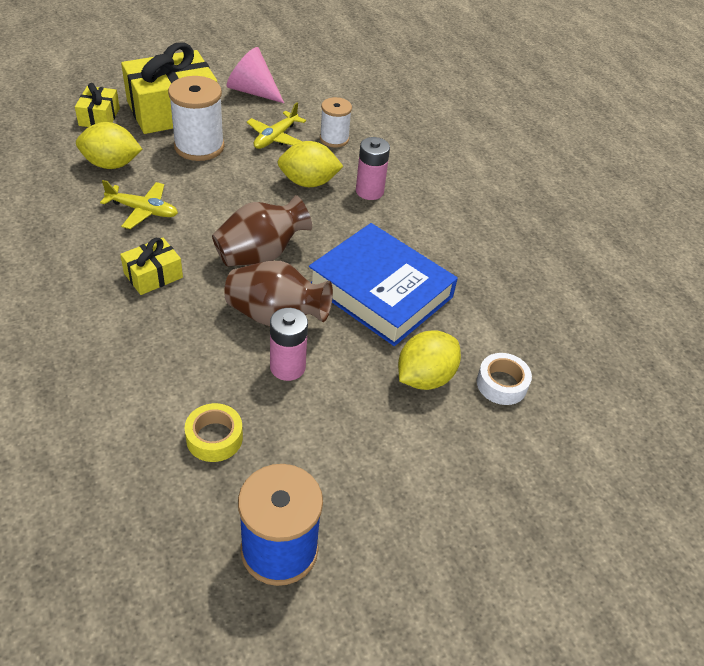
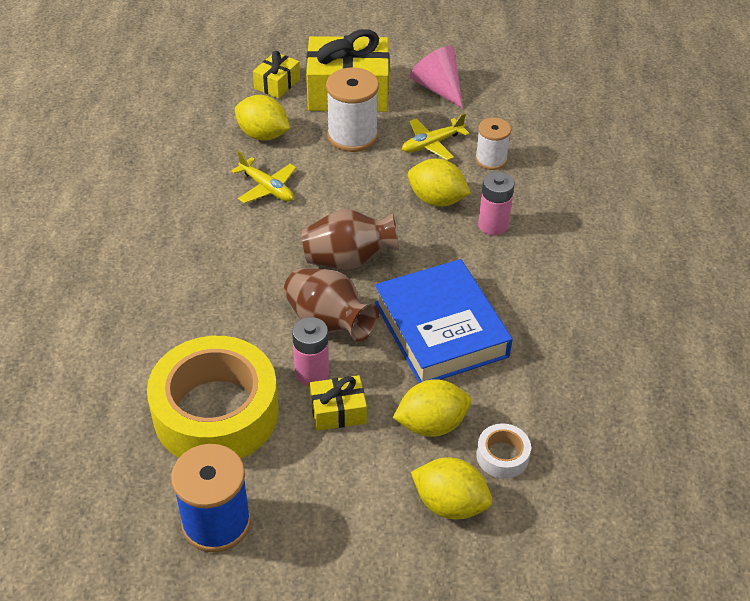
camera: 30 degrees right, 0 degrees up
yellow gift [120,238,183,295] -> yellow gift moved to [310,375,367,431]
yellow tape [185,403,243,462] -> yellow tape [147,336,279,459], size x2.44
none -> yellow lemon [411,458,492,519]

